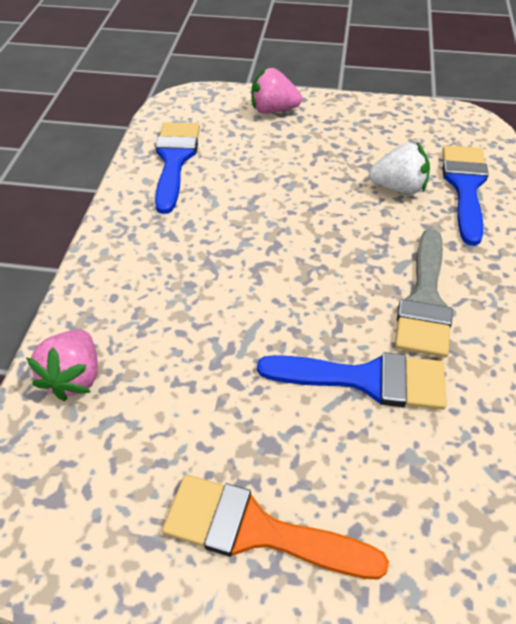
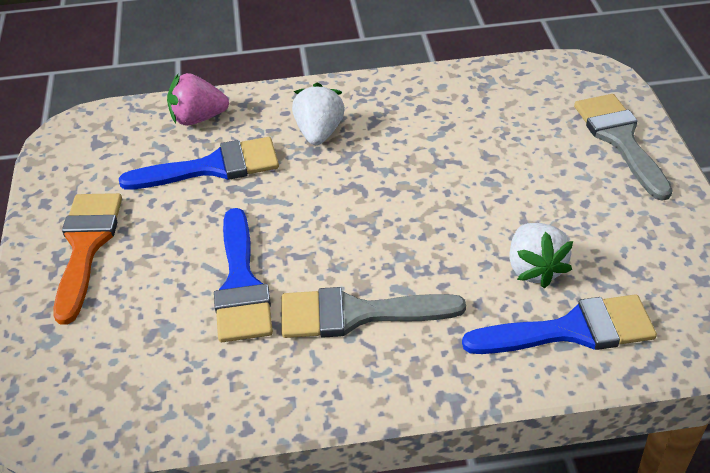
camera: 75 degrees right, 5 degrees down
blue brush [155,122,200,214] -> blue brush moved to [119,137,279,190]
pink strawberry [251,68,302,113] -> grey brush [574,94,673,201]
none -> white strawberry [292,83,345,145]

